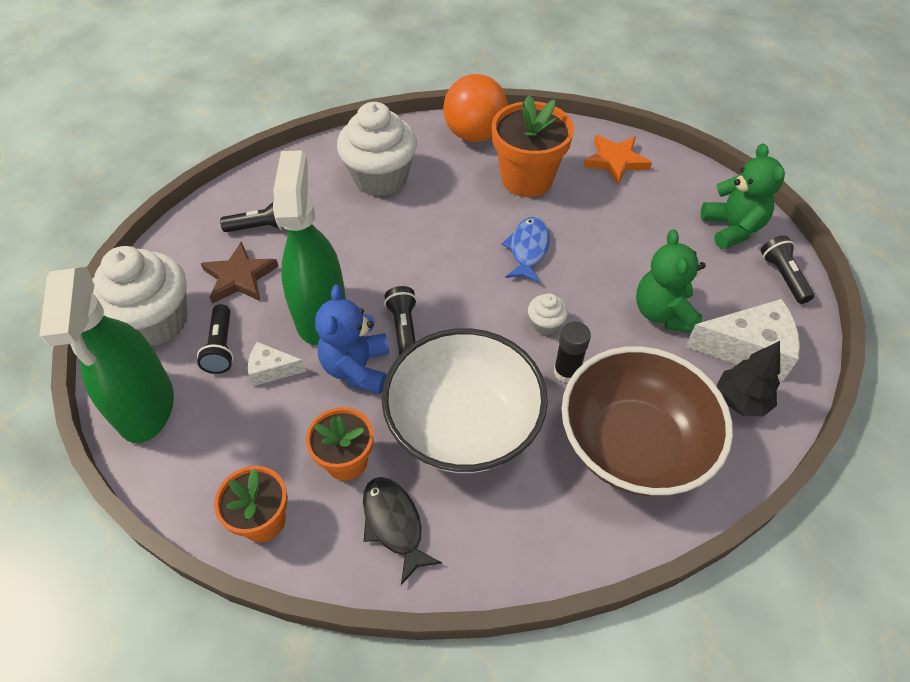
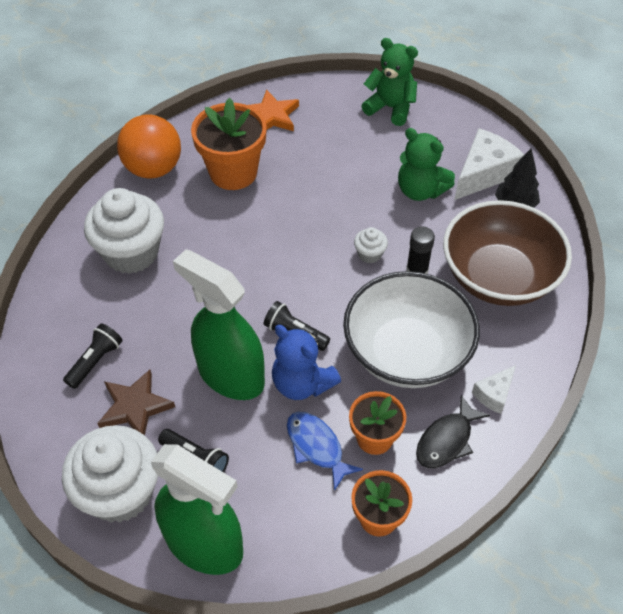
camera: 50 degrees left, 0 degrees up
white cheese [248,342,306,386] -> white cheese moved to [472,365,516,414]
black fish [363,477,442,585] -> black fish turned 60 degrees counterclockwise [416,395,490,468]
blue fish [502,217,550,283] -> blue fish moved to [287,412,363,491]
black flashlight [760,235,814,304] -> none

